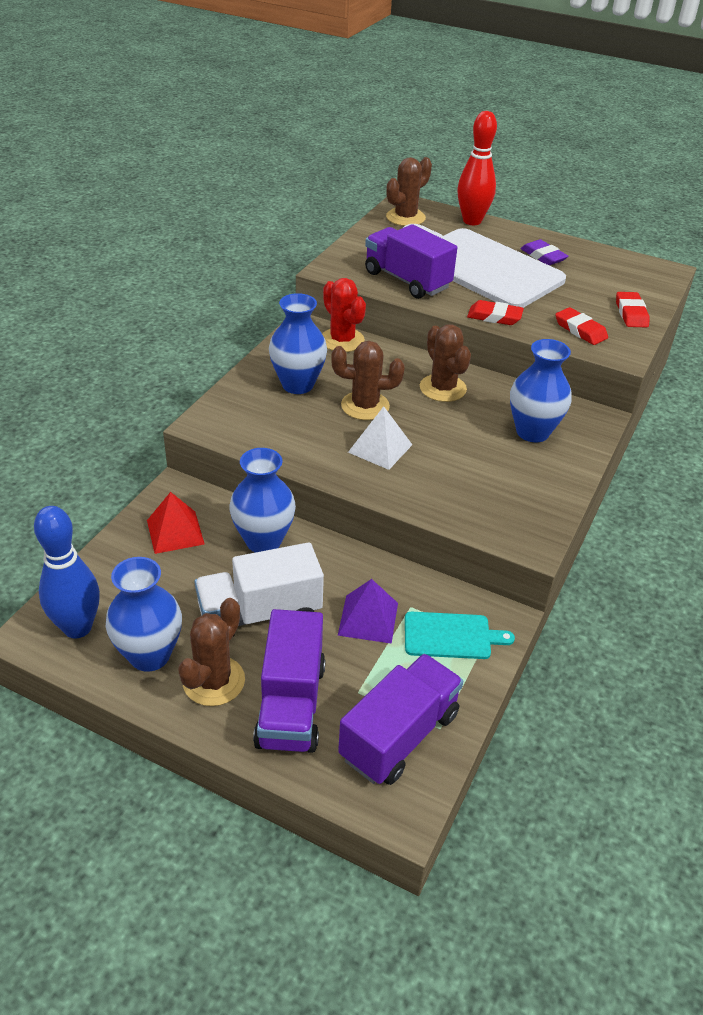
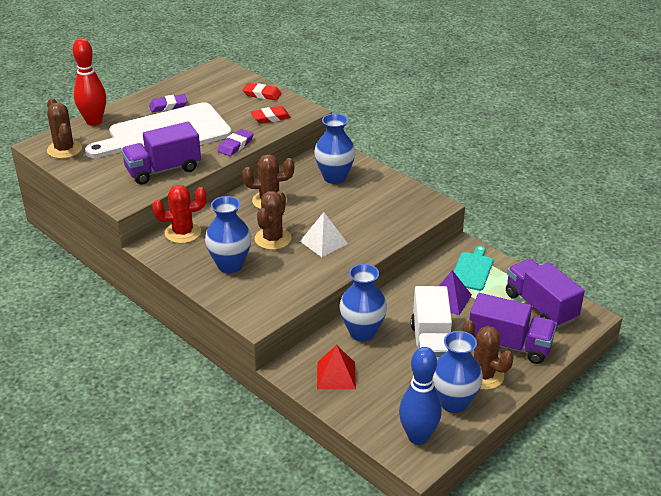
camera: 70 degrees left, 5 degrees down
red eraser [467,300,524,325] -> purple eraser [217,129,253,156]

